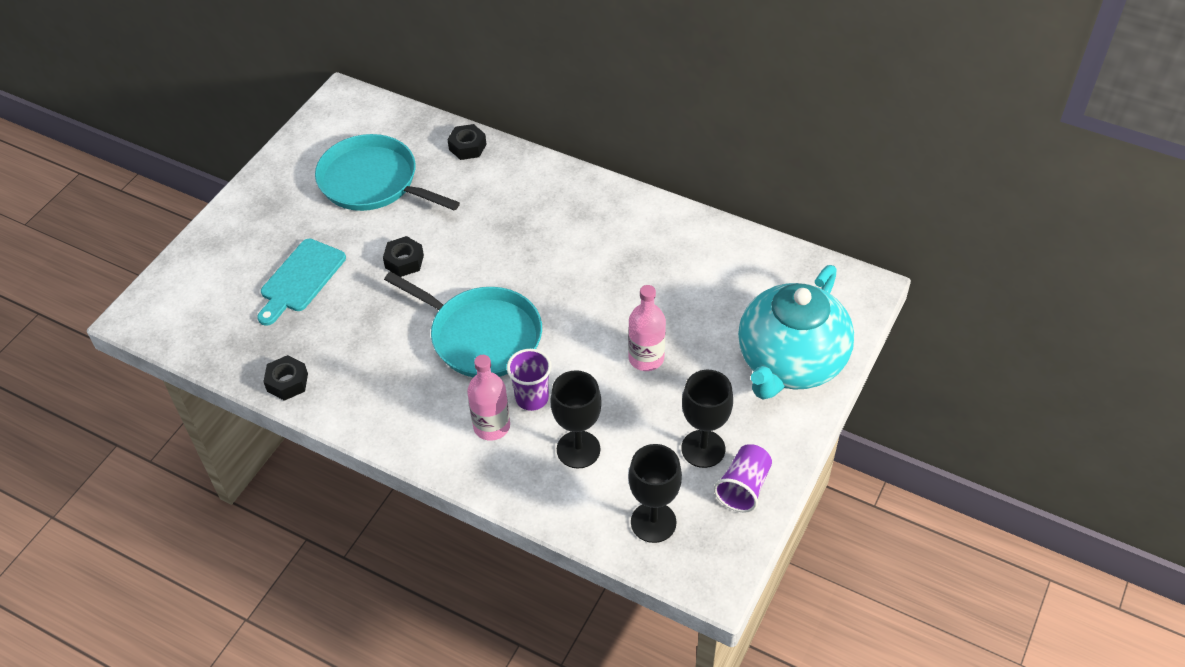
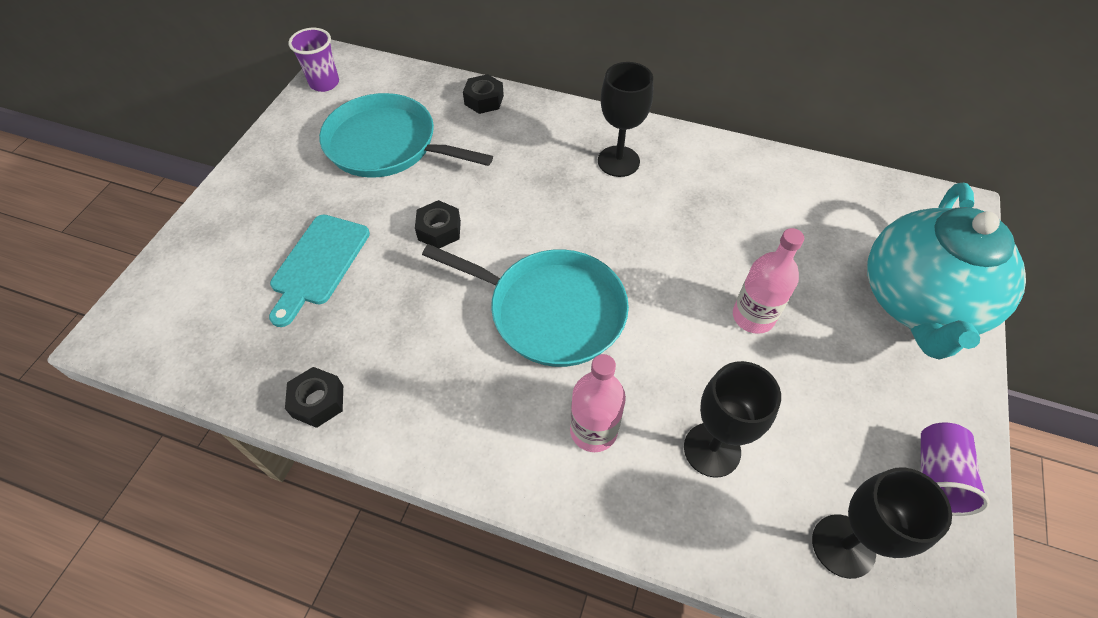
camera: 10 degrees left, 5 degrees up
purple cup [507,349,552,411] -> purple cup moved to [288,28,339,92]
black goblet [681,370,733,468] -> black goblet moved to [598,62,653,177]

